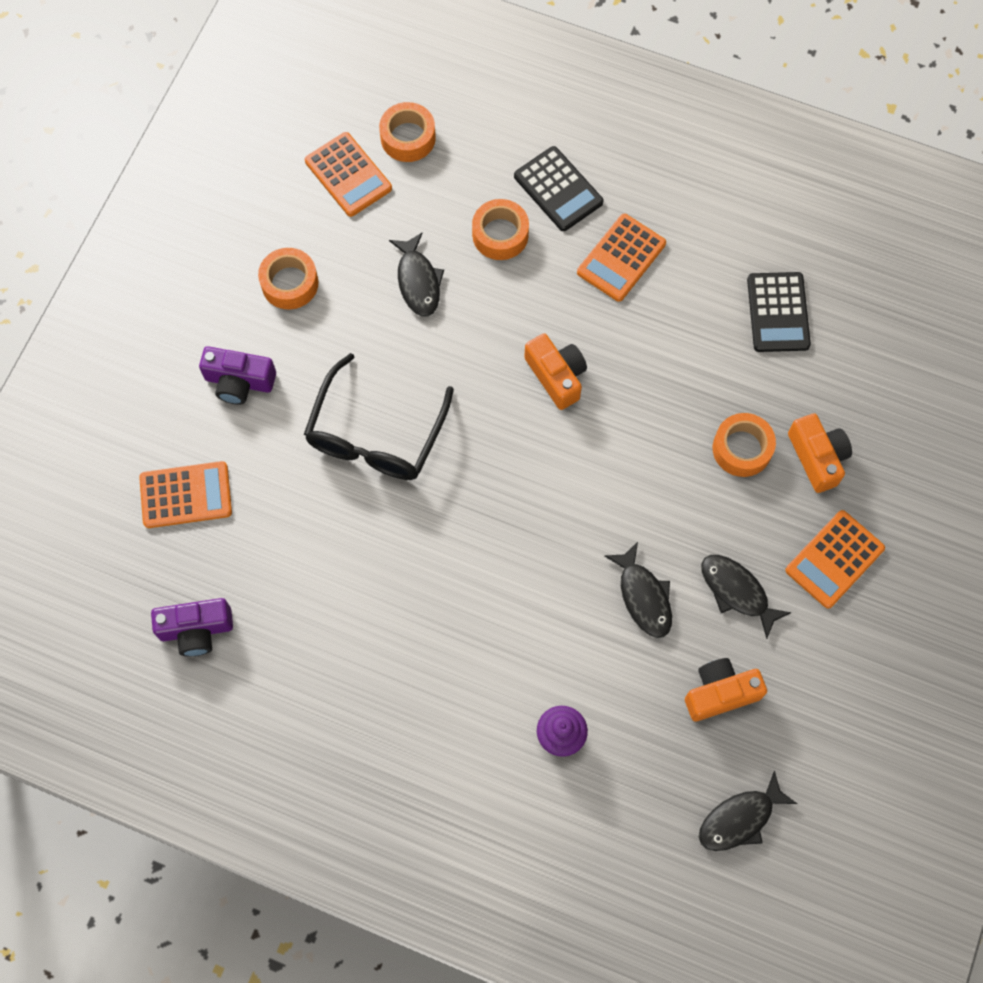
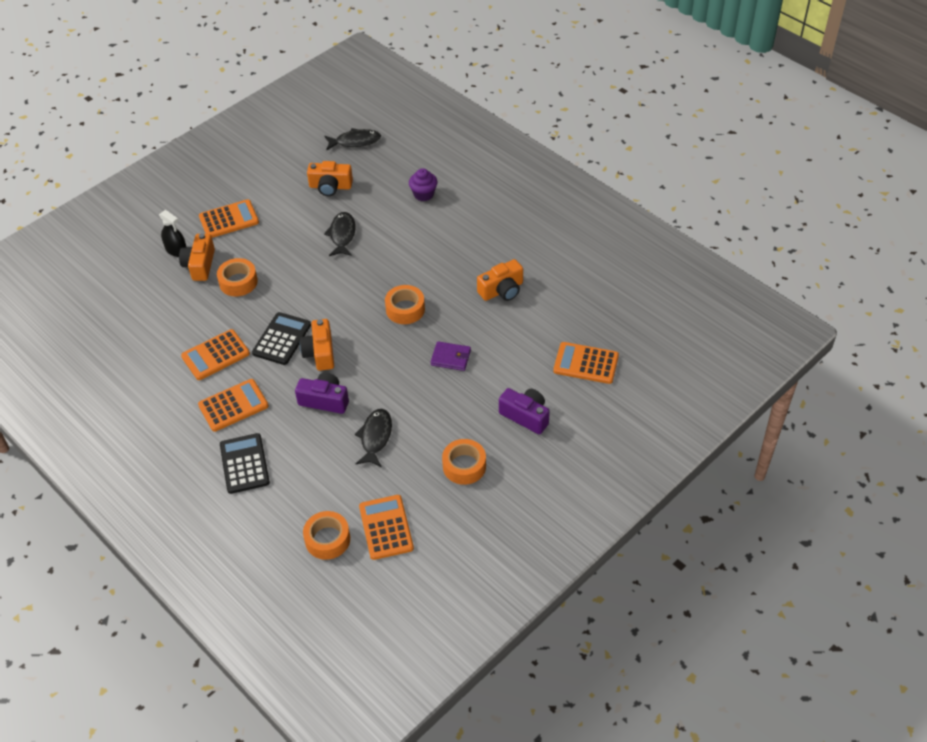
camera: 155 degrees left, 20 degrees down
purple camera [151,598,233,656] -> purple camera moved to [295,372,349,414]
black glasses [304,353,454,480] -> purple wallet [431,341,471,371]
orange tape [472,199,529,260] -> orange tape moved to [385,285,425,324]
black fish [701,555,792,639] -> none
black calculator [747,272,811,352] -> black calculator moved to [252,312,311,365]
none -> black spray bottle [159,210,186,257]
none -> orange calculator [181,329,250,380]
none -> orange camera [477,259,523,301]

